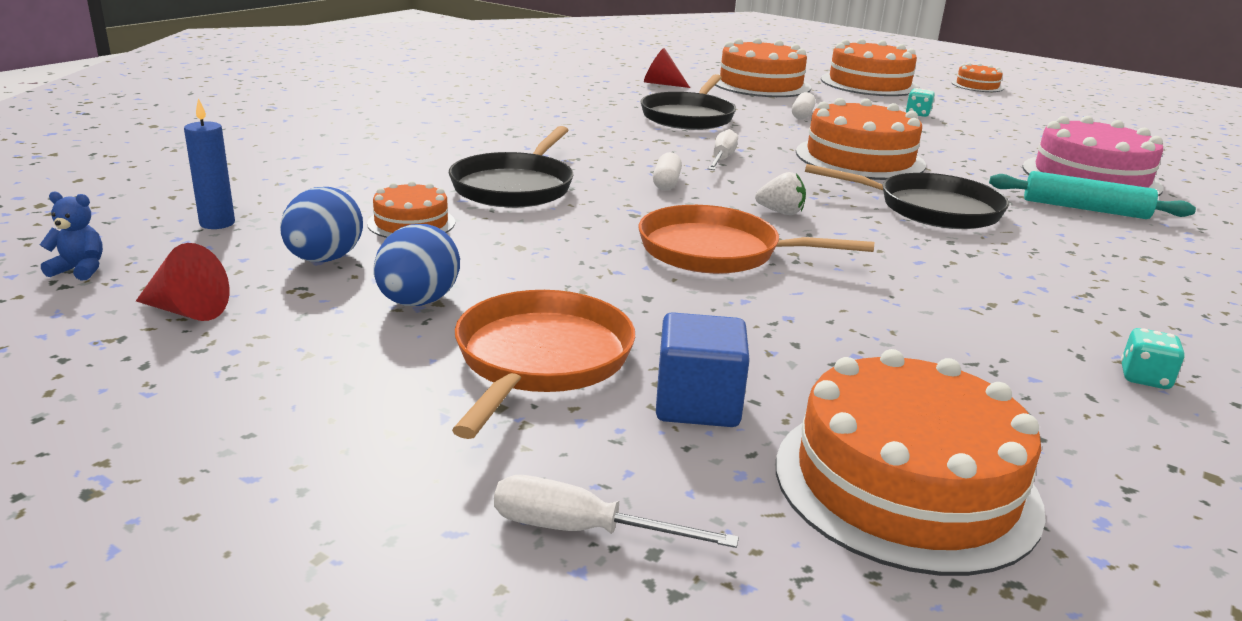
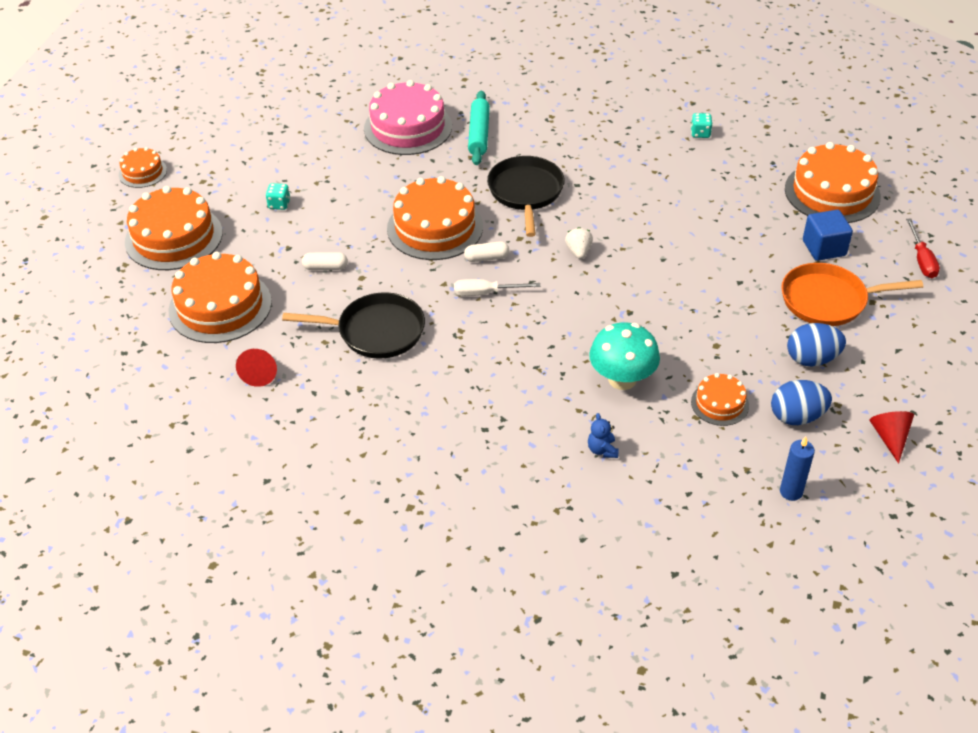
camera: 105 degrees left, 20 degrees up
blue teddy bear [40,191,103,280] -> blue teddy bear moved to [588,413,618,458]
black pan [449,126,574,208] -> turquoise mushroom [589,322,660,390]
white screwdriver [494,475,739,548] -> red screwdriver [906,219,940,278]
orange pan [638,205,874,274] -> none
white capsule [653,152,682,190] -> white capsule moved to [464,242,509,262]

